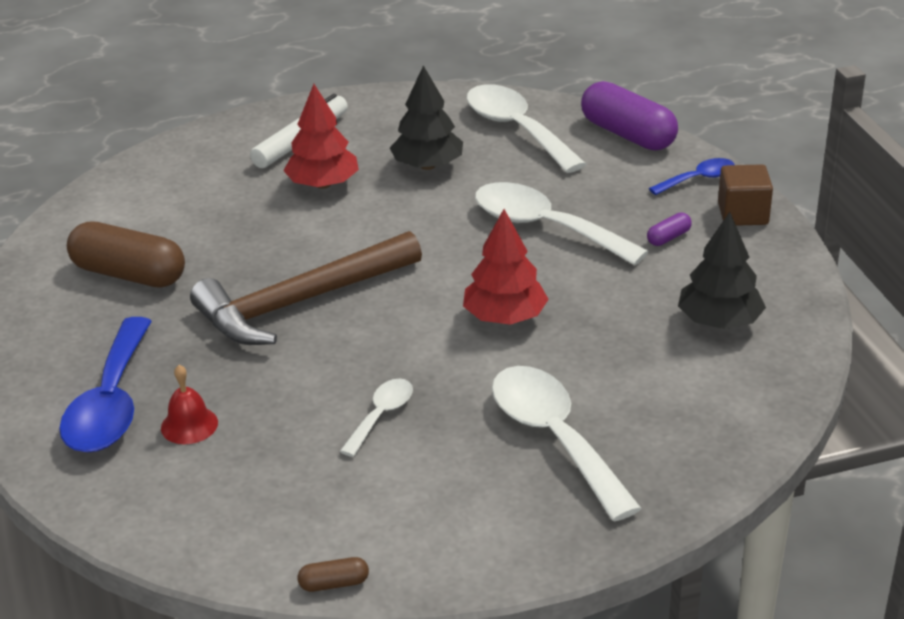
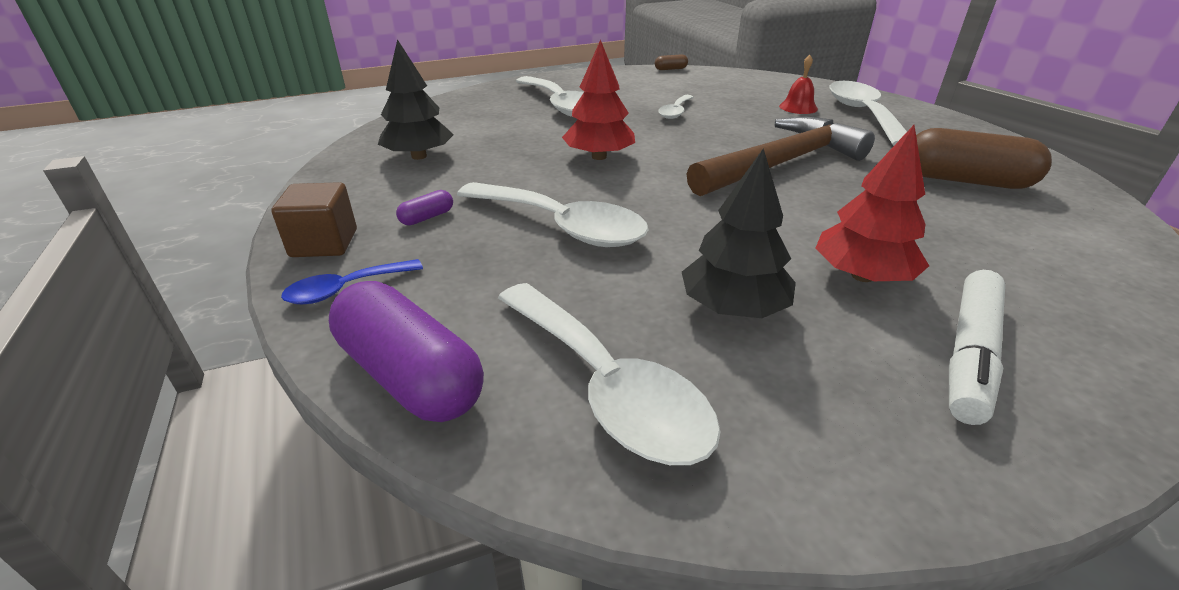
camera: 175 degrees right, 0 degrees up
blue spoon [59,317,152,453] -> white spoon [829,81,907,146]

